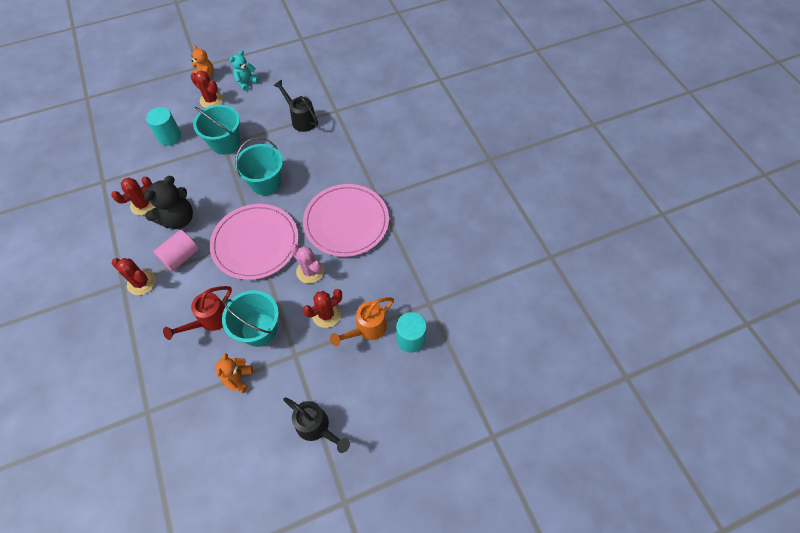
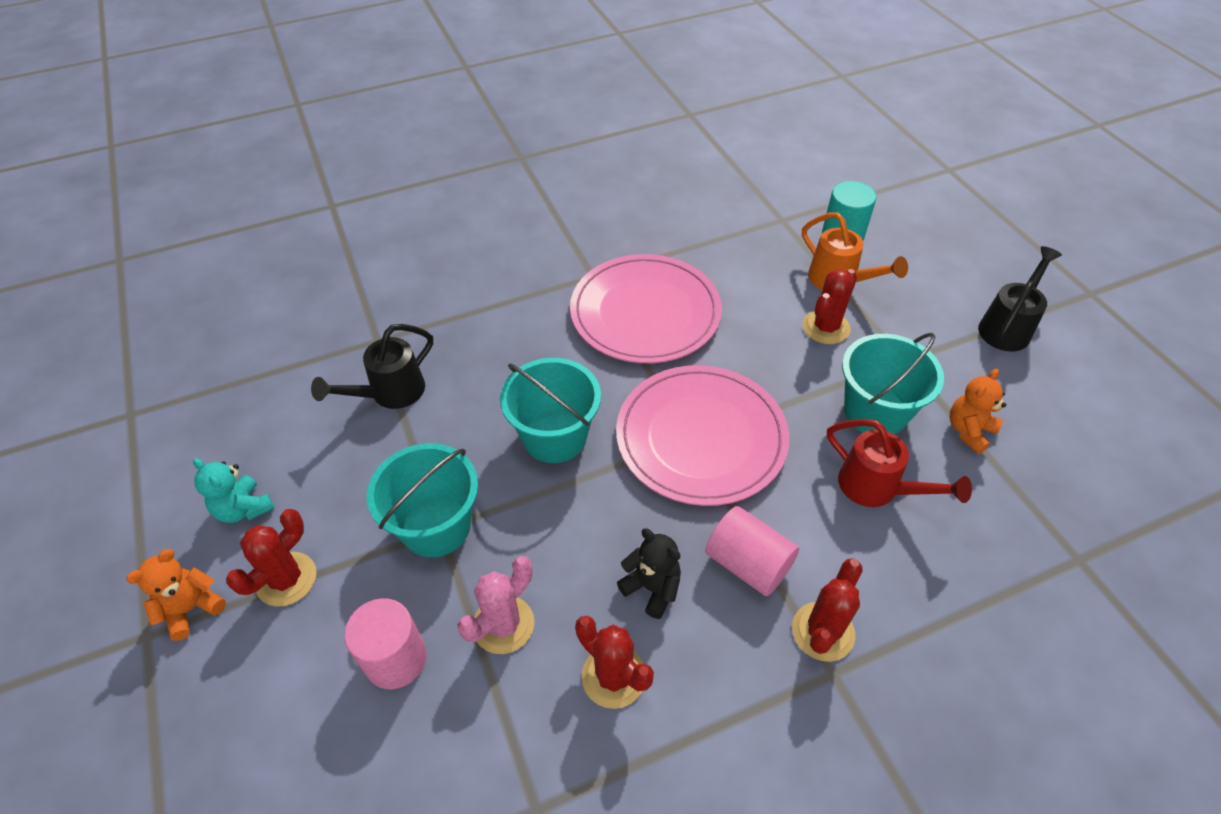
camera: 90 degrees left, 10 degrees down
black teddy bear [144,176,193,229] -> black teddy bear [617,529,681,619], size x0.61
turquoise cylinder [146,107,181,145] -> pink cylinder [344,598,427,689]
orange teddy bear [215,353,253,393] -> orange teddy bear turned 120 degrees clockwise [950,369,1006,454]
pink cactus [290,244,324,284] -> pink cactus moved to [457,556,534,654]
red cactus [302,289,342,328] -> red cactus turned 75 degrees clockwise [802,269,857,344]

